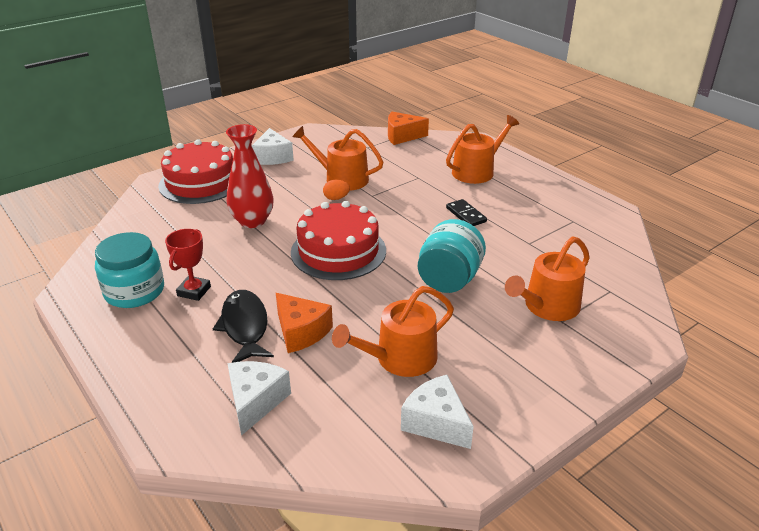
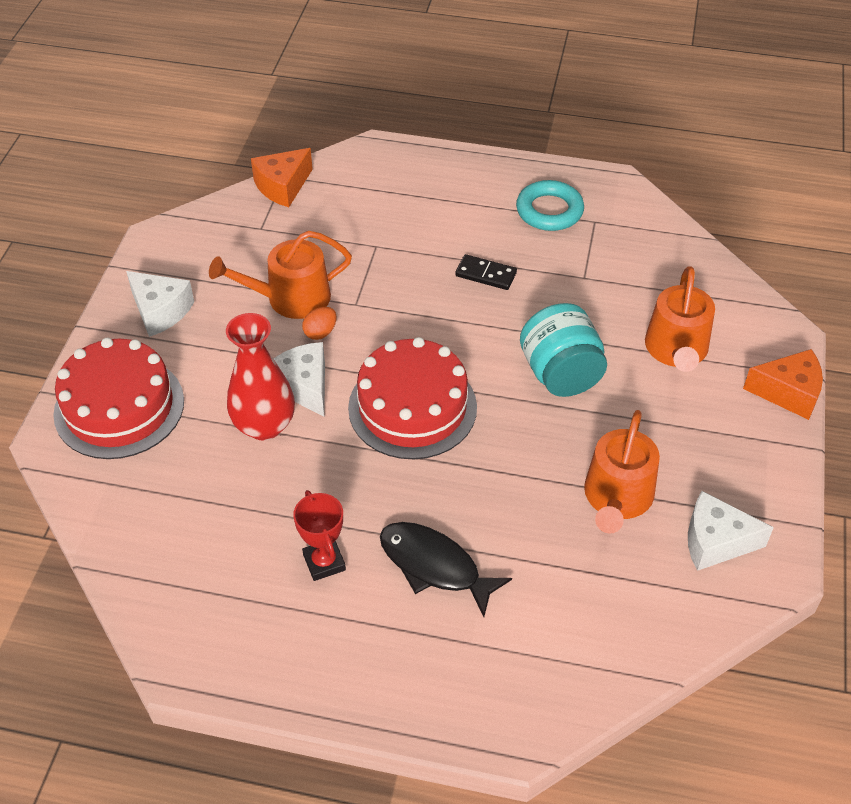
camera: 40 degrees left, 15 degrees up
turquoise jar [95,232,164,308] -> none
white cheese [227,361,291,436] -> white cheese moved to [273,342,325,417]
orange cheese [276,293,333,353] -> orange cheese moved to [743,349,823,420]
orange watering can [446,115,519,184] -> none
none -> turquoise ring [516,180,584,231]

